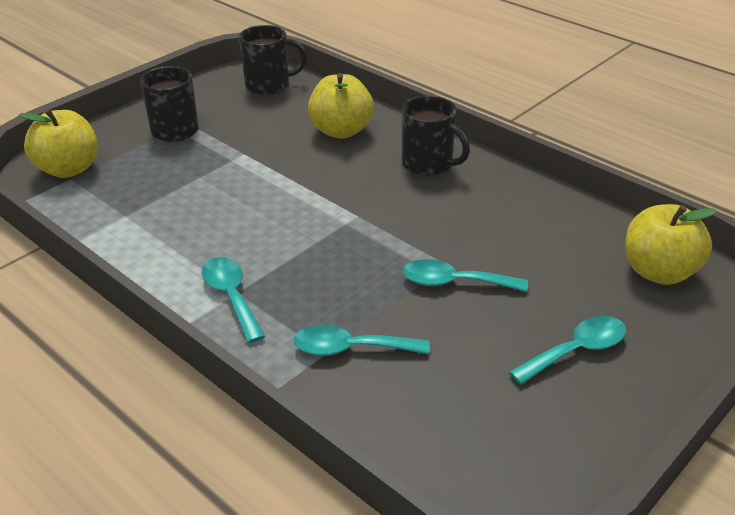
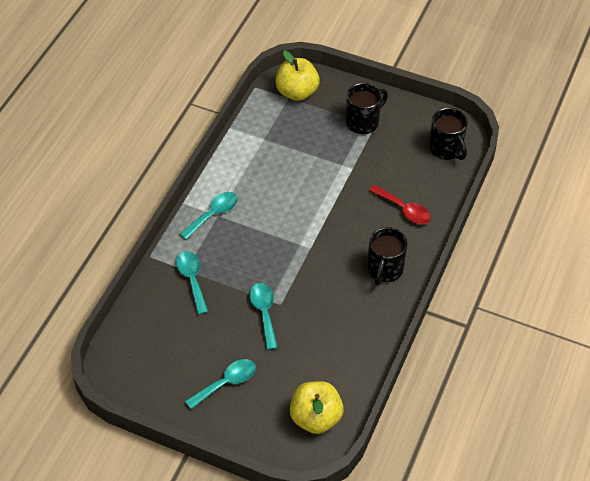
camera: 70 degrees right, 15 degrees up
yellow apple [308,73,374,139] -> red spoon [369,185,431,224]
turquoise spoon [509,316,626,385] -> turquoise spoon turned 75 degrees counterclockwise [185,359,256,409]

